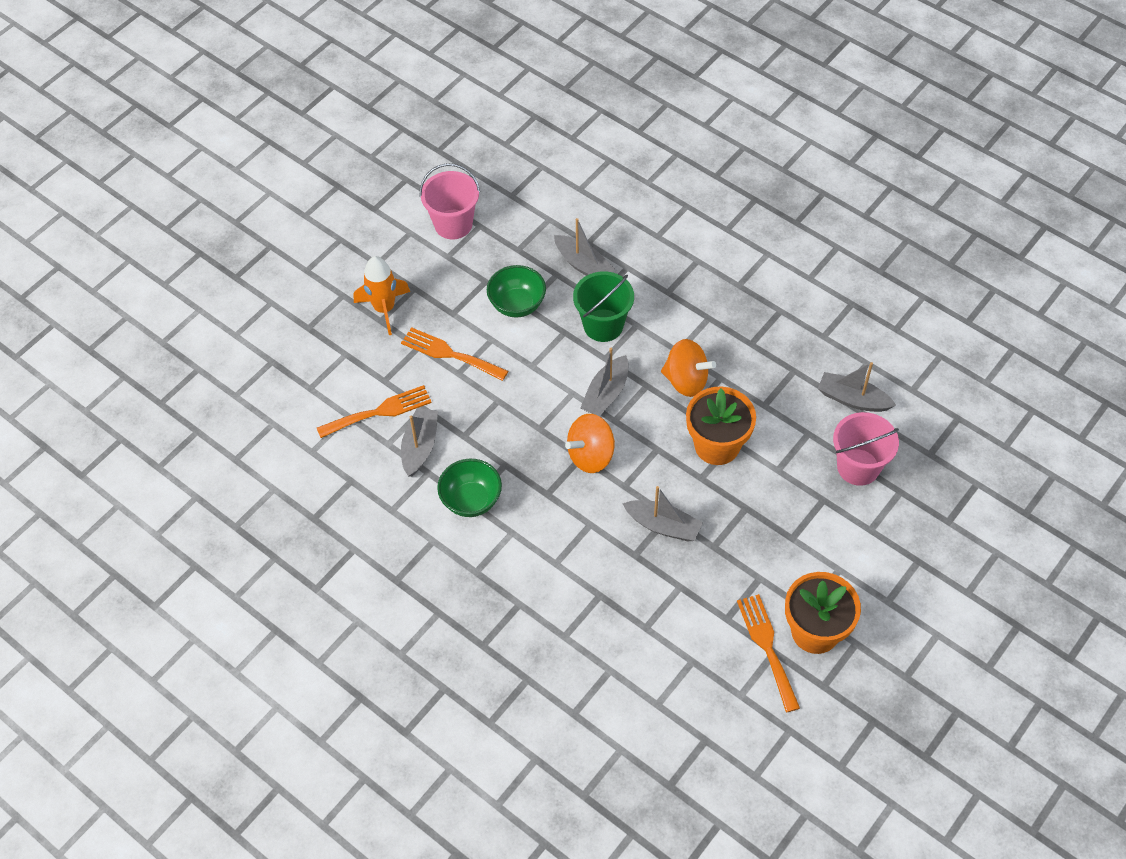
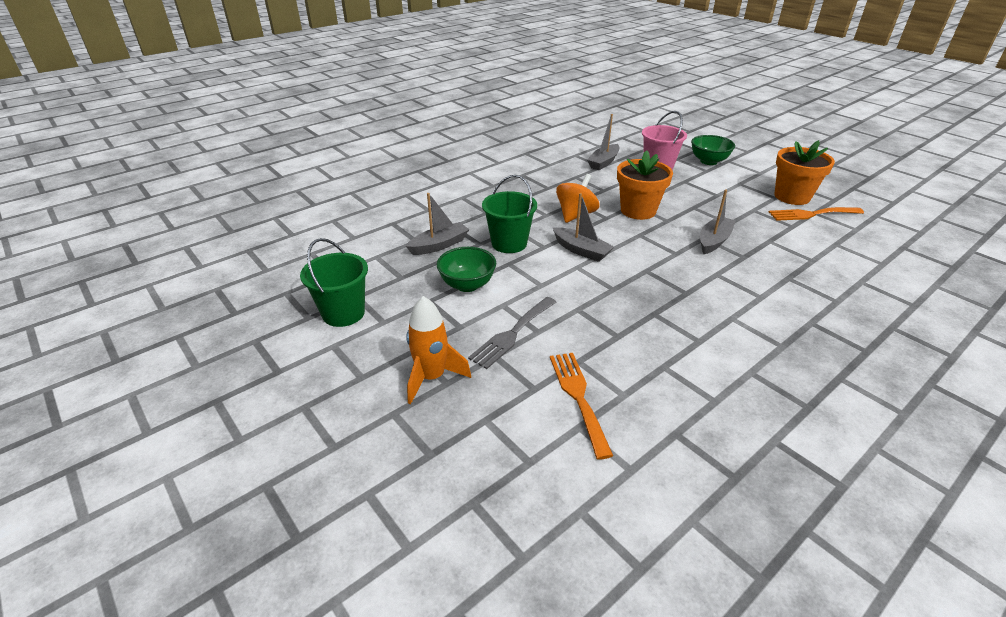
camera: 80 degrees left, 20 degrees down
orange fork [401,327,508,381] -> grey fork [468,297,557,369]
grey boat [401,408,438,477] -> none
pink bucket [420,163,480,239] -> green bucket [300,238,368,327]
green bowl [437,459,502,517] -> green bowl moved to [691,135,735,165]
orange spinning top [565,414,615,473] -> none

